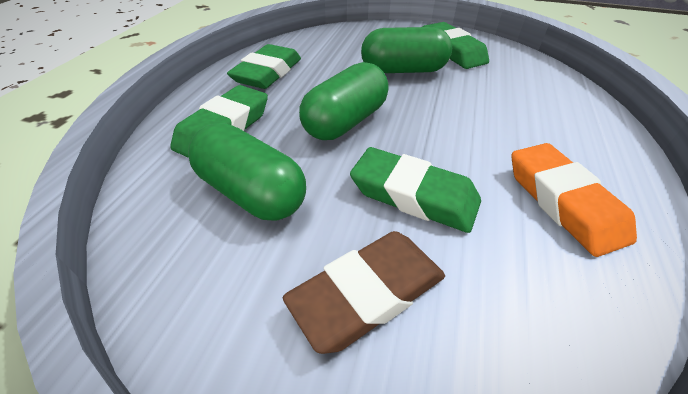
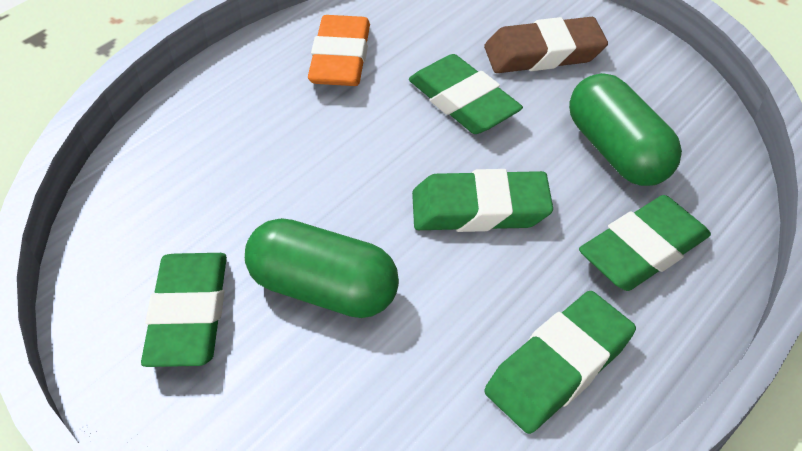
camera: 155 degrees left, 5 degrees up
green capsule [299,62,389,140] -> green eraser [412,169,553,232]

